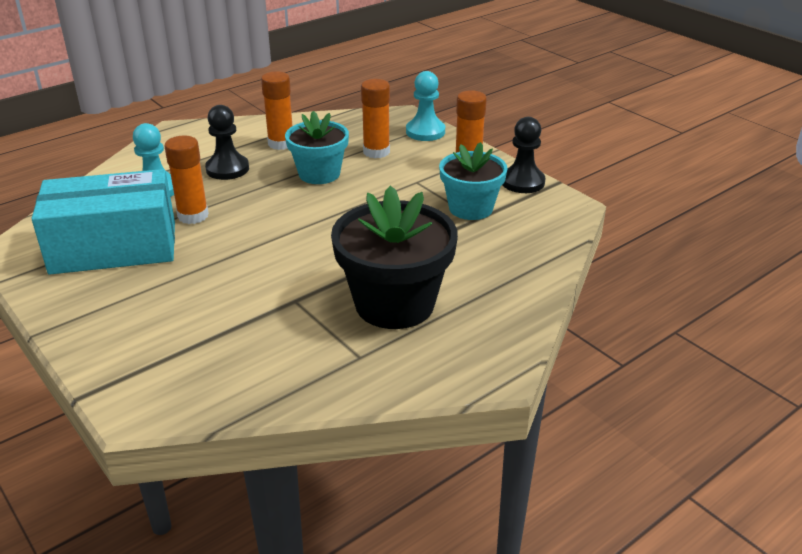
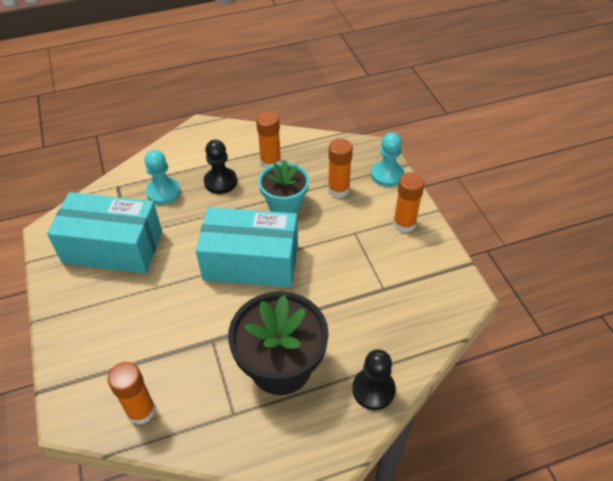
camera: 20 degrees right, 15 degrees up
orange glue stick [164,136,209,224] -> orange glue stick moved to [107,362,156,425]
turquoise flower pot [439,142,508,220] -> none
black pawn [503,117,546,193] -> black pawn moved to [352,349,396,410]
none -> turquoise box [196,207,298,288]

